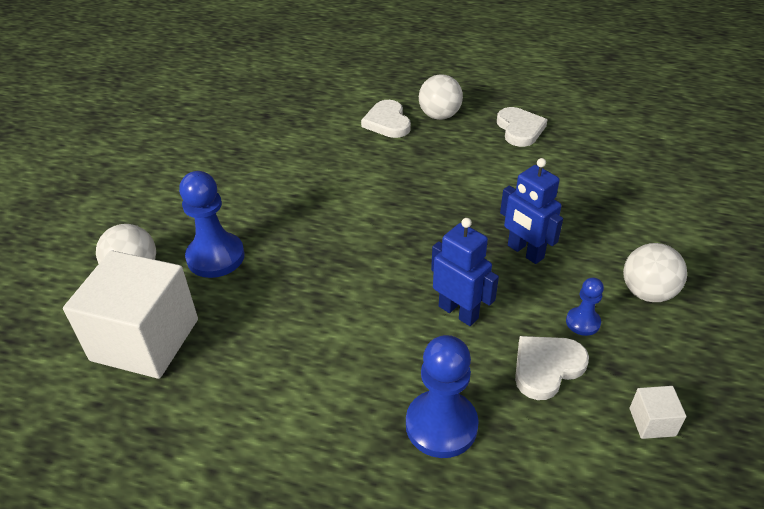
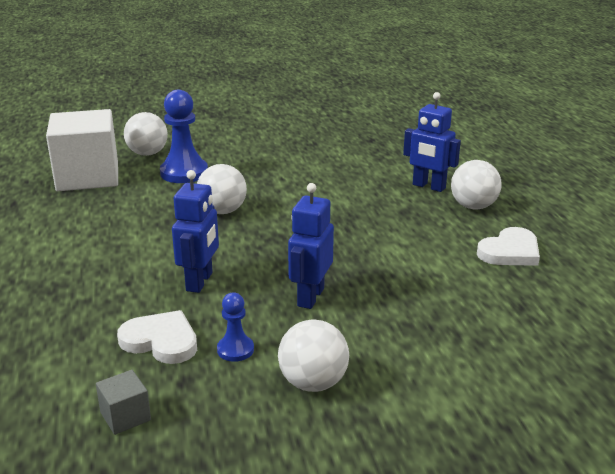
camera: 60 degrees right, 15 degrees down
white heart [361,100,411,138] -> blue robot [403,92,461,192]
blue pawn [406,335,479,458] -> none
white cube [630,386,687,439] -> grey cube [96,370,151,435]
none -> white ball [197,164,247,214]

